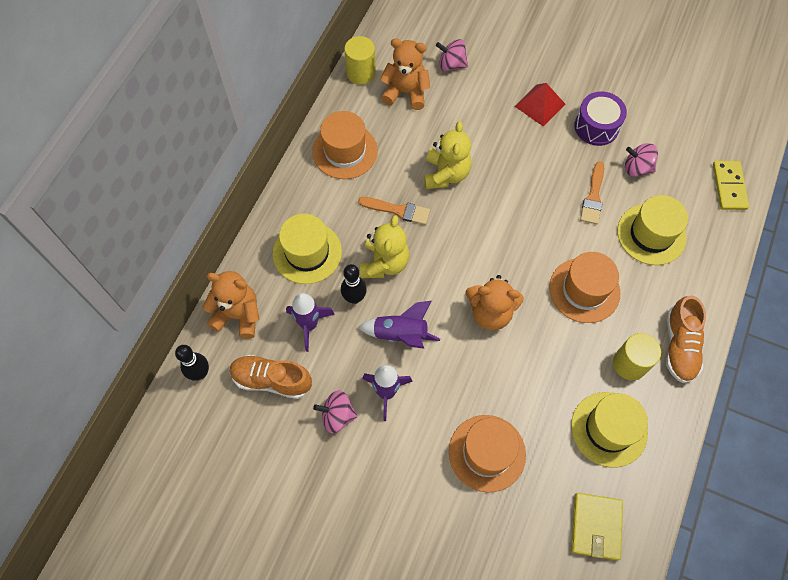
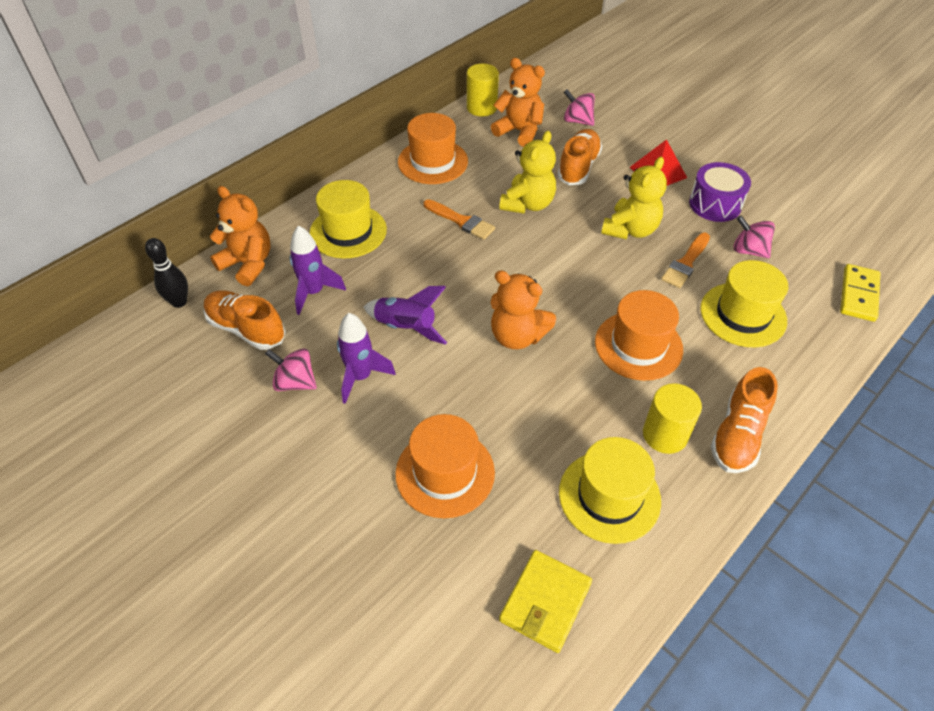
camera: 20 degrees right, 15 degrees down
black bowling pin [341,264,367,304] -> none
yellow teddy bear [360,215,409,278] -> yellow teddy bear moved to [601,157,667,240]
none -> orange shoe [557,129,602,185]

